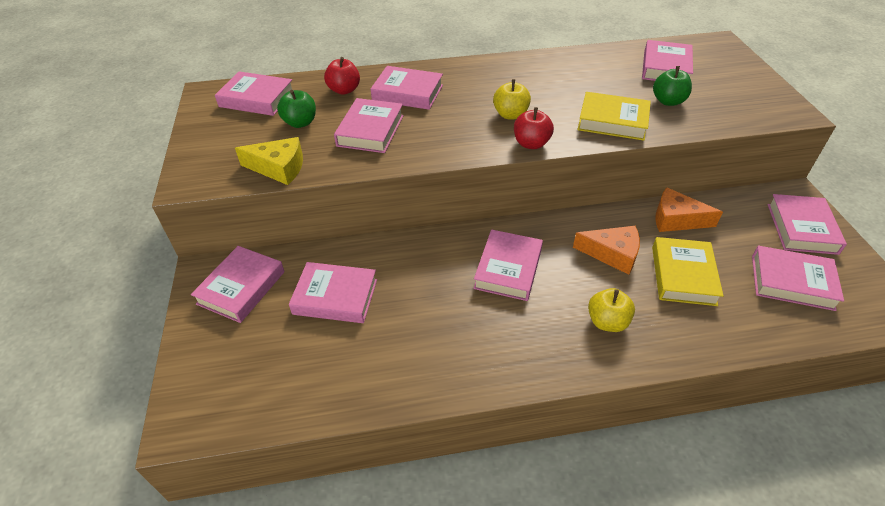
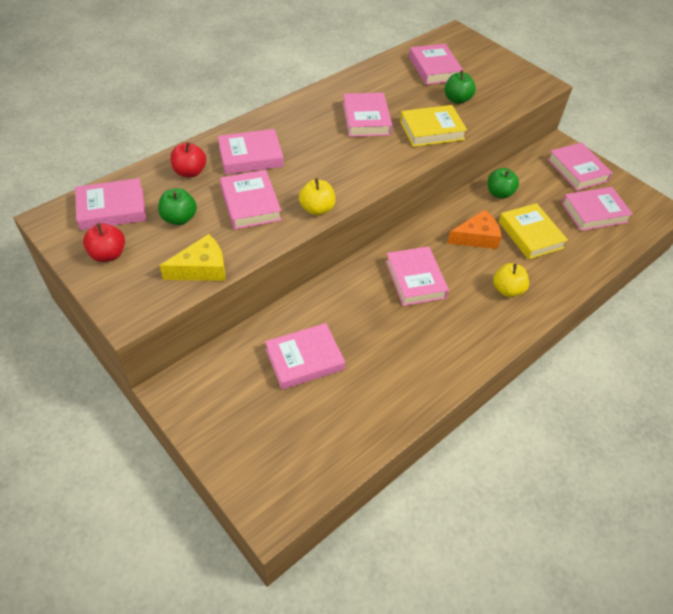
camera: 35 degrees left, 5 degrees up
pink book [191,246,285,323] -> pink book moved to [343,93,393,137]
yellow apple [493,79,531,119] -> yellow apple moved to [299,178,336,216]
red apple [514,107,554,149] -> red apple moved to [83,223,125,262]
orange cheese [655,187,723,232] -> green apple [488,168,519,199]

